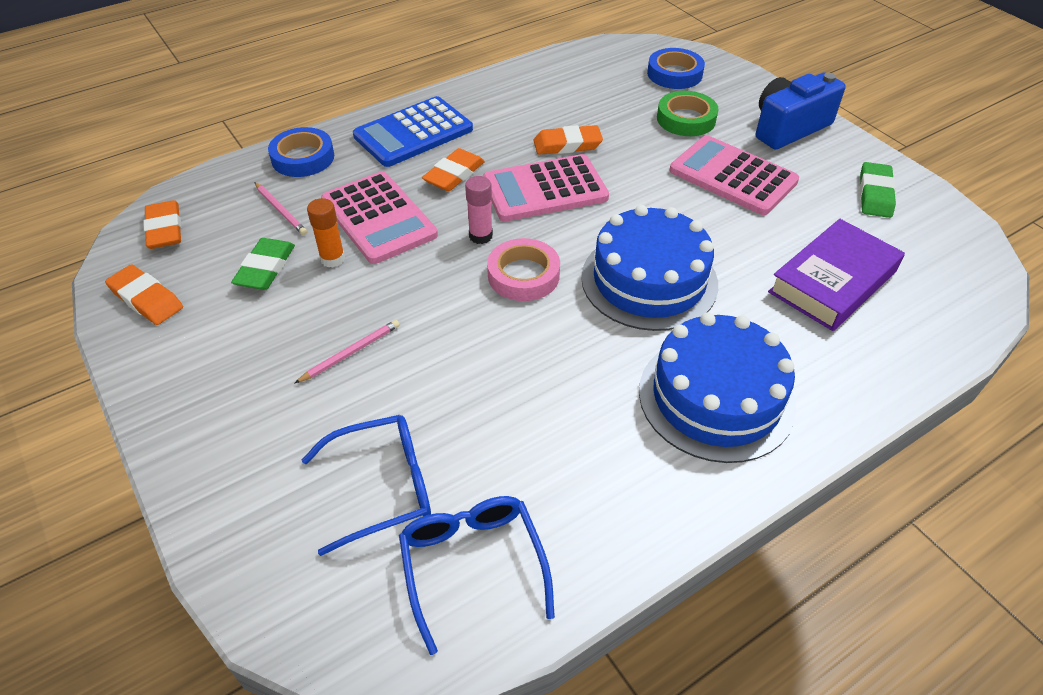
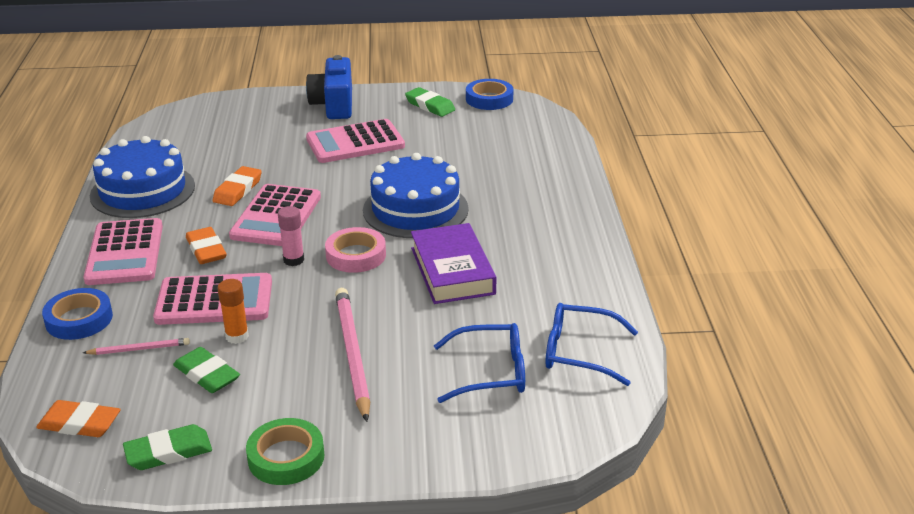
camera: 60 degrees left, 15 degrees down
orange eraser [105,264,183,325] -> green eraser [123,424,212,470]
pink pencil [294,320,400,384] -> pink pencil [335,288,370,422], size x1.99
blue glasses [302,415,431,556] -> blue glasses turned 75 degrees clockwise [434,323,525,403]
blue calculator [353,96,473,167] -> pink calculator [83,218,163,285]
blue cake [639,312,796,463] -> blue cake moved to [90,136,195,218]
blue tape [647,48,705,89] -> blue tape moved to [466,79,513,110]
green tape [657,91,719,136] -> green tape moved to [246,418,324,485]
purple book [768,219,905,331] -> purple book moved to [411,223,496,304]

